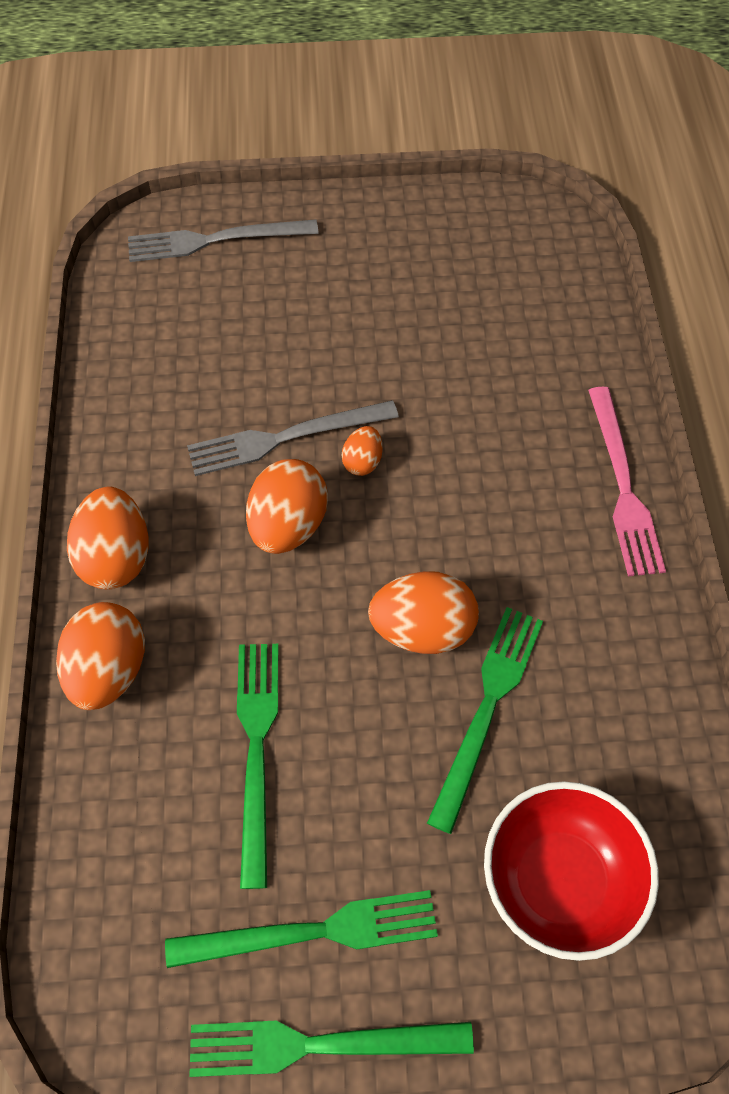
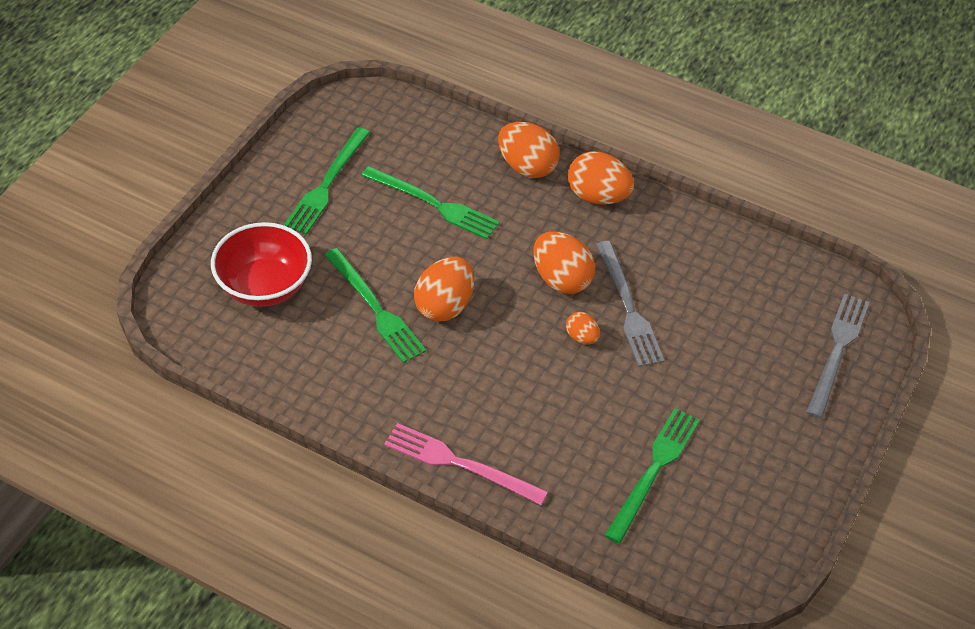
camera: 120 degrees right, 10 degrees down
grey fork [187,400,399,476] -> grey fork turned 150 degrees clockwise [596,241,665,367]
green fork [189,1020,474,1077] -> green fork moved to [605,408,700,544]

